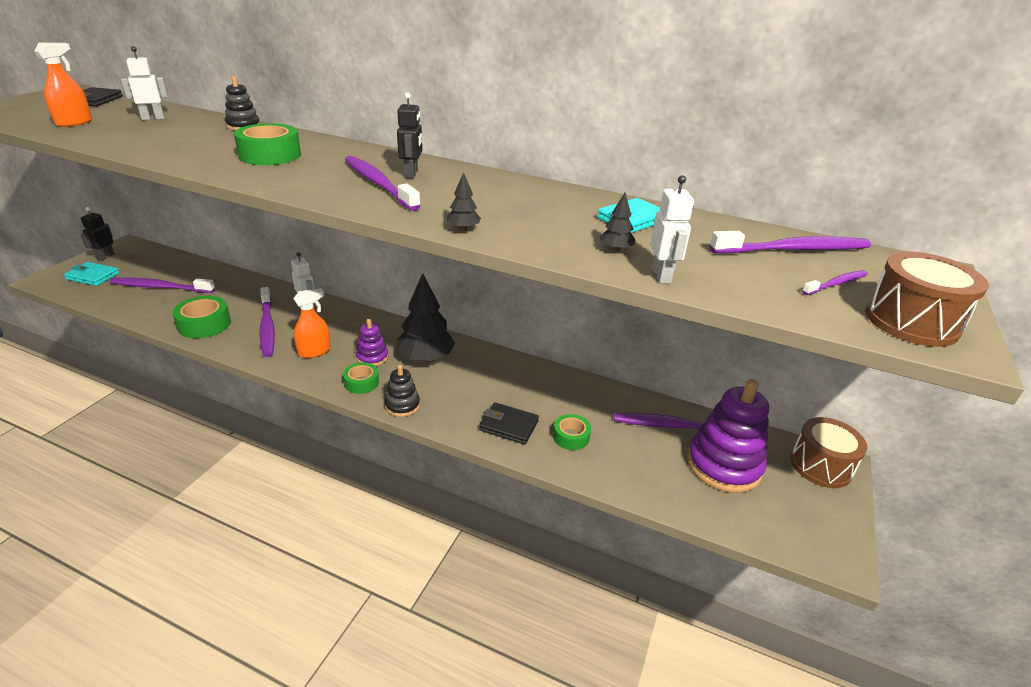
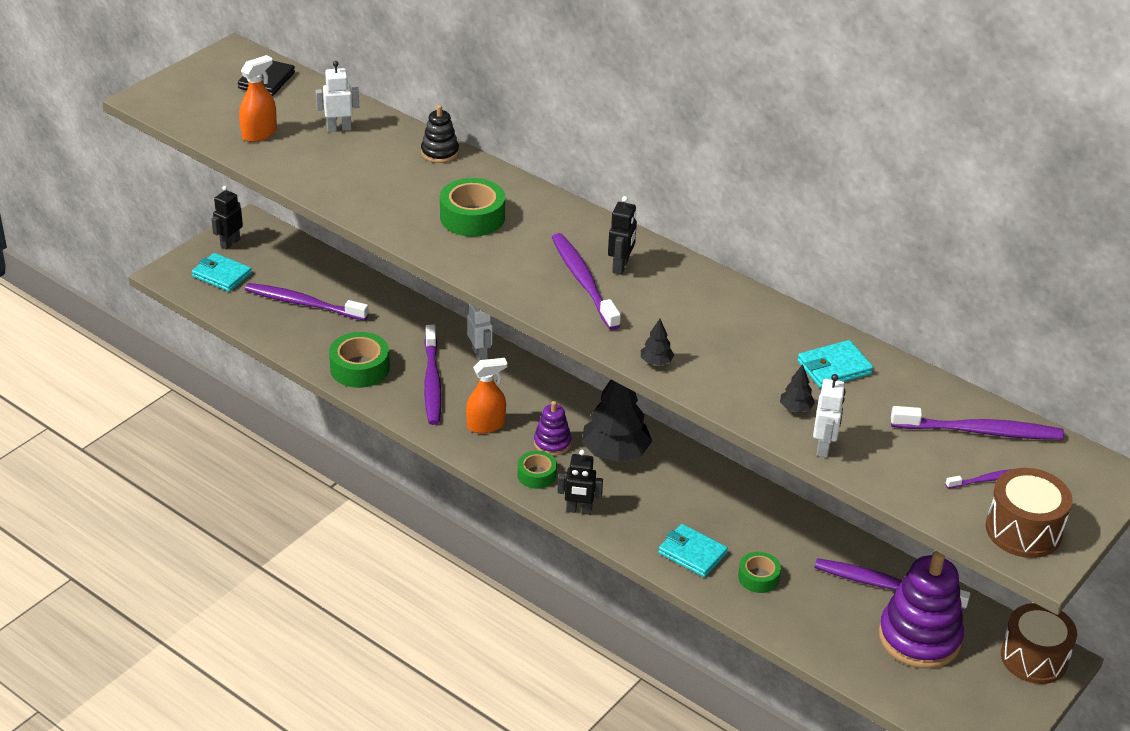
camera: 15 degrees right, 5 degrees up
black stacking toy [385,365,420,417] -> black robot [557,450,603,515]
black wallet [479,402,539,444] -> turquoise wallet [658,524,728,577]

